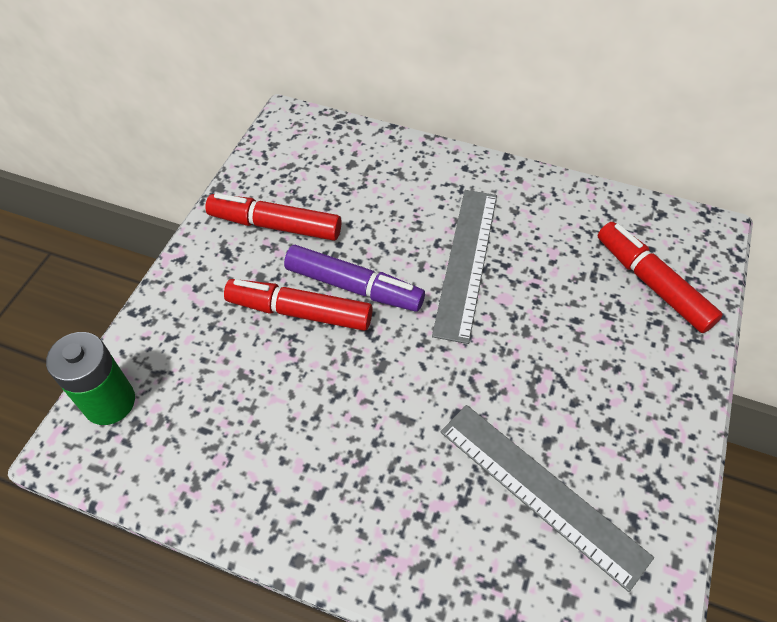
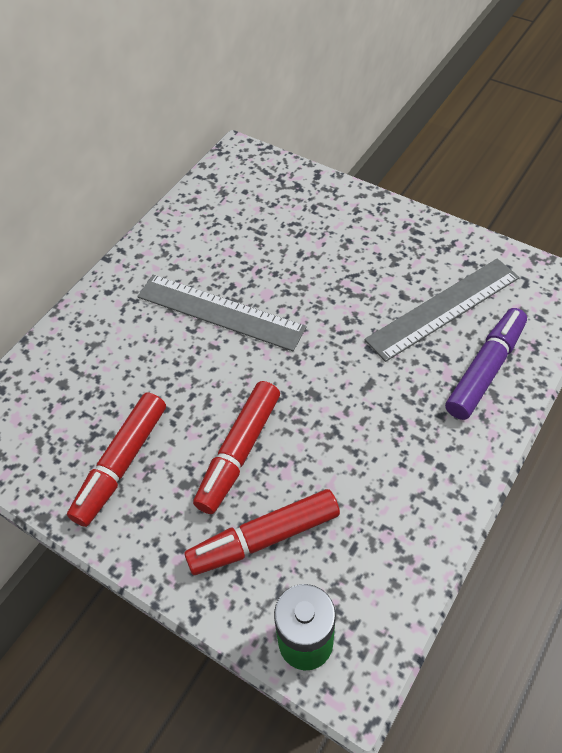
camera: 75 degrees left, 0 degrees up
purple marker [284,245,425,312] -> purple marker moved to [445,308,527,420]
red marker [597,222,723,333] -> red marker moved to [184,489,340,575]

